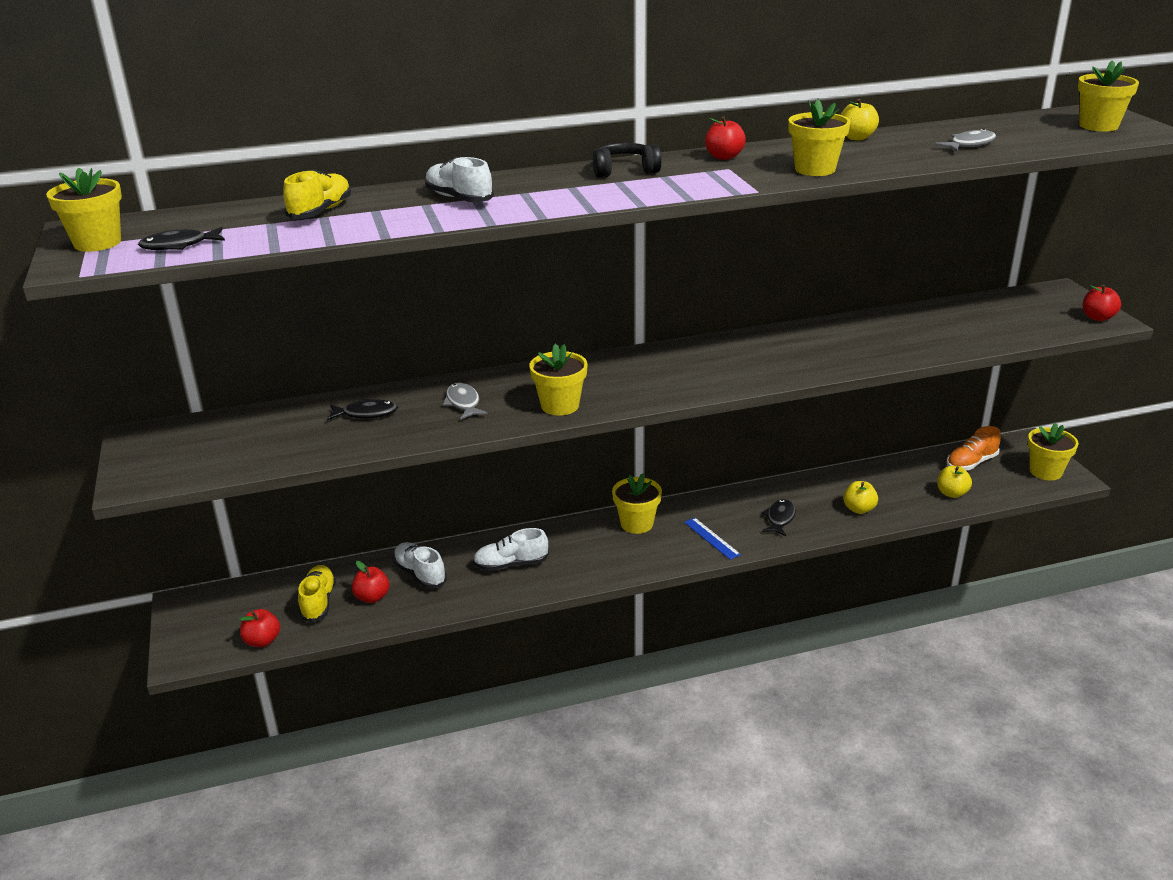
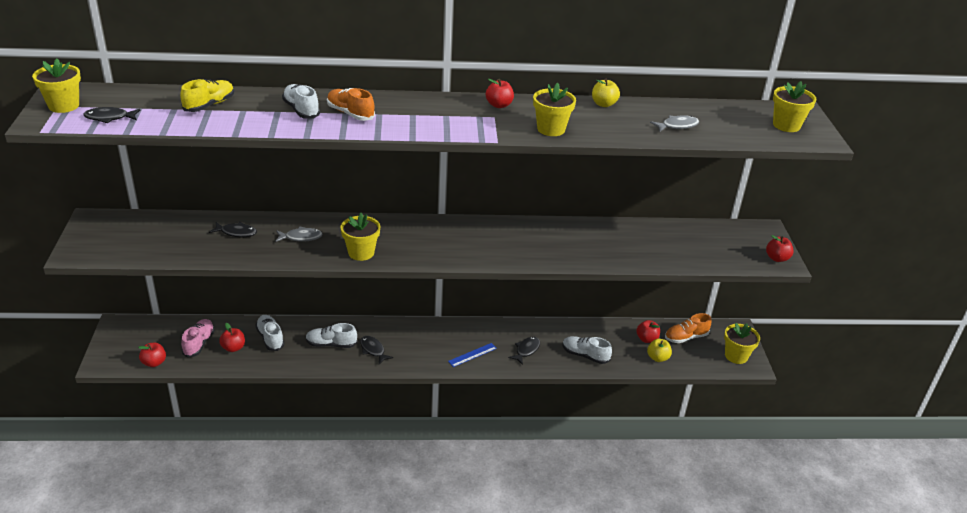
camera: 10 degrees right, 5 degrees up
yellow shoe [298,565,336,622] -> pink shoe [181,319,215,358]
grey fish [443,383,488,420] -> grey fish turned 90 degrees clockwise [275,227,323,242]
black headphones [593,143,662,178] -> none
yellow flower pot [612,473,662,534] -> none
blue ruler [684,518,741,560] -> blue ruler turned 75 degrees clockwise [448,343,497,367]
yellow apple [843,481,878,514] -> white shoe [562,336,612,364]
none -> orange shoe [327,88,375,121]
none -> black fish [360,336,393,364]
none -> red apple [636,320,660,343]

